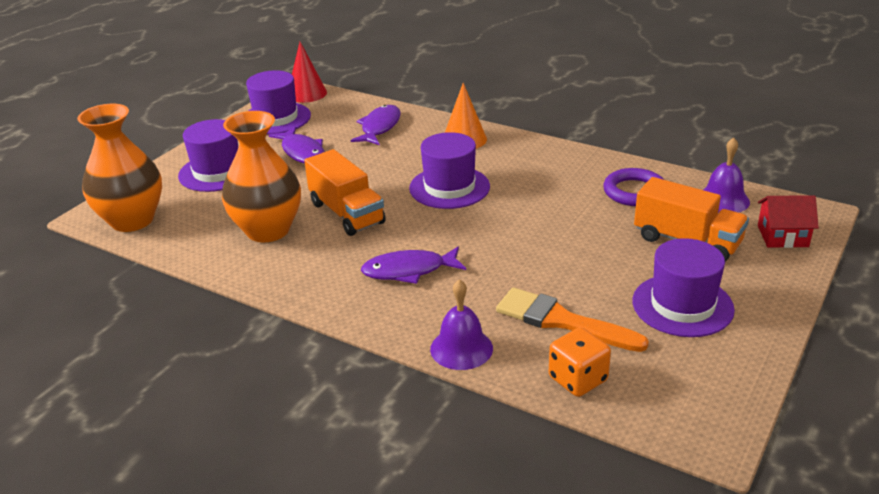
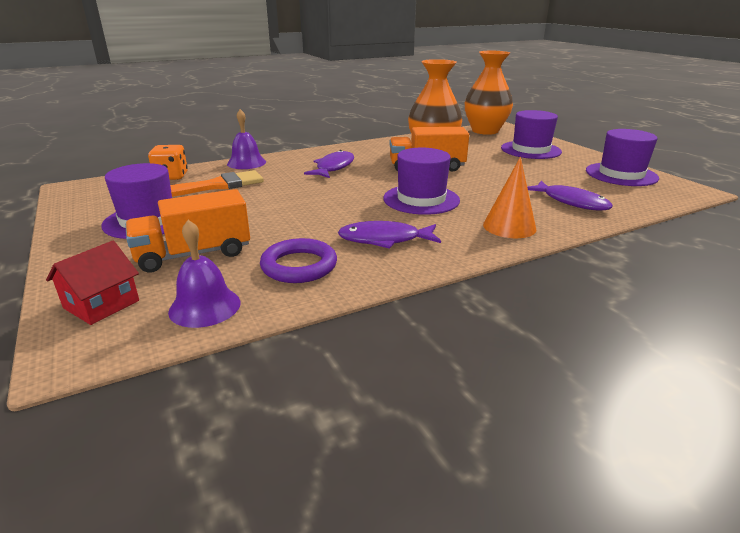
camera: 120 degrees right, 5 degrees down
purple fish [269,126,325,164] -> purple fish moved to [338,221,441,249]
red cone [292,42,327,103] -> none

